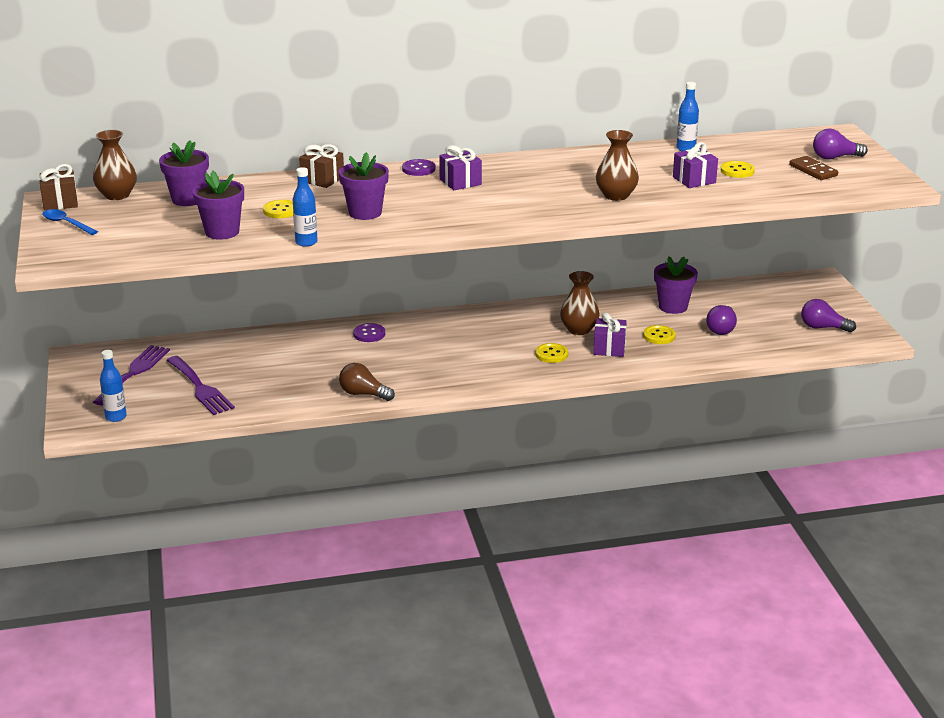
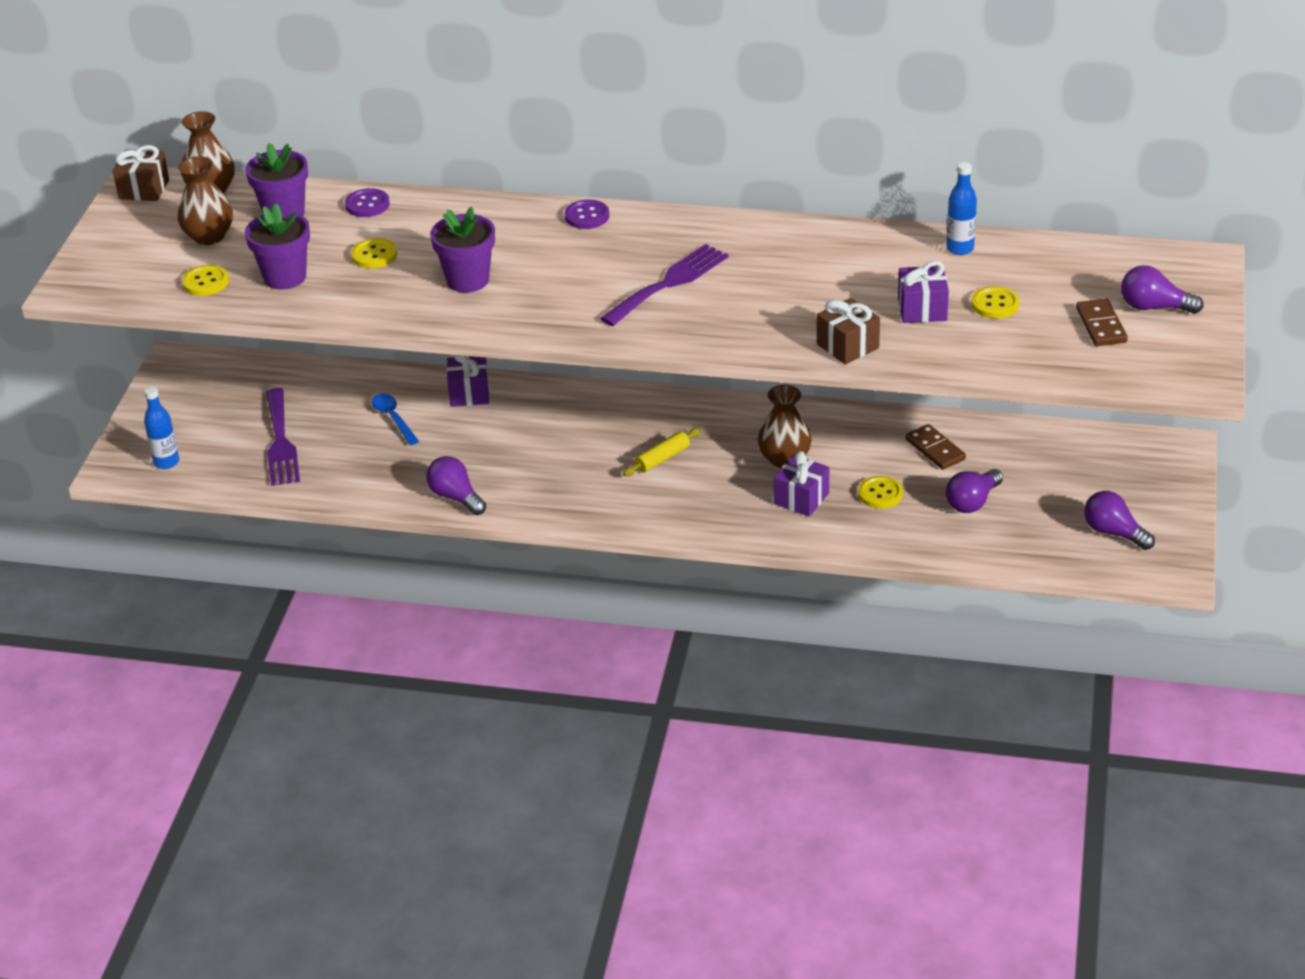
camera: 25 degrees right, 10 degrees up
blue spoon [42,209,98,235] -> blue spoon moved to [372,394,419,445]
purple fork [93,345,170,406] -> purple fork moved to [600,244,729,326]
blue bottle [293,167,317,247] -> none
brown gift [299,144,344,188] -> brown gift moved to [817,298,880,365]
brown light bulb [339,363,395,401] -> purple light bulb [426,456,486,515]
purple button [353,323,385,342] -> purple button moved to [345,188,390,217]
purple gift [439,145,482,190] -> purple gift moved to [447,355,489,407]
yellow button [535,343,568,363] -> yellow button moved to [182,265,229,296]
brown vase [596,130,639,201] -> brown vase moved to [178,156,233,245]
purple flower pot [654,256,698,314] -> brown domino [906,424,966,470]
none -> yellow rolling pin [623,428,701,476]

